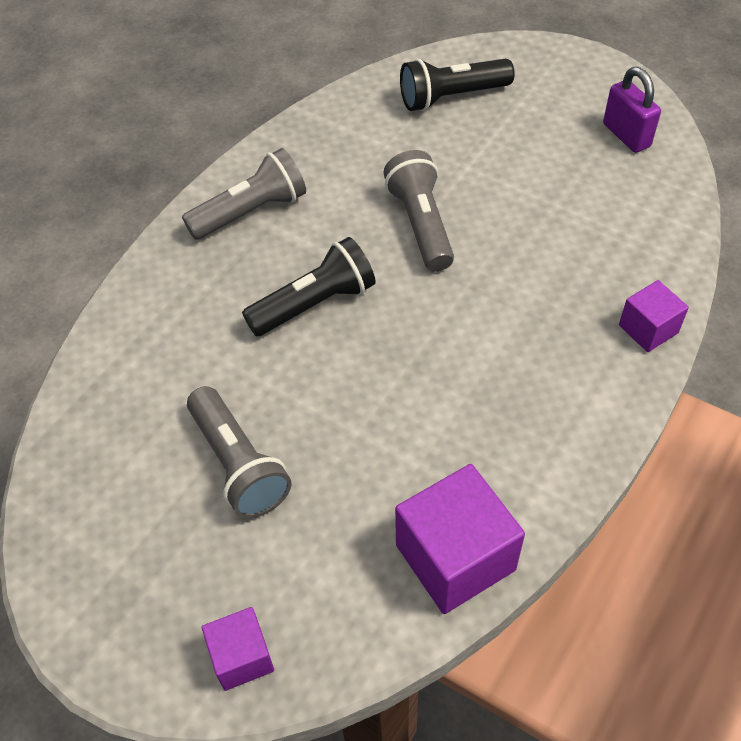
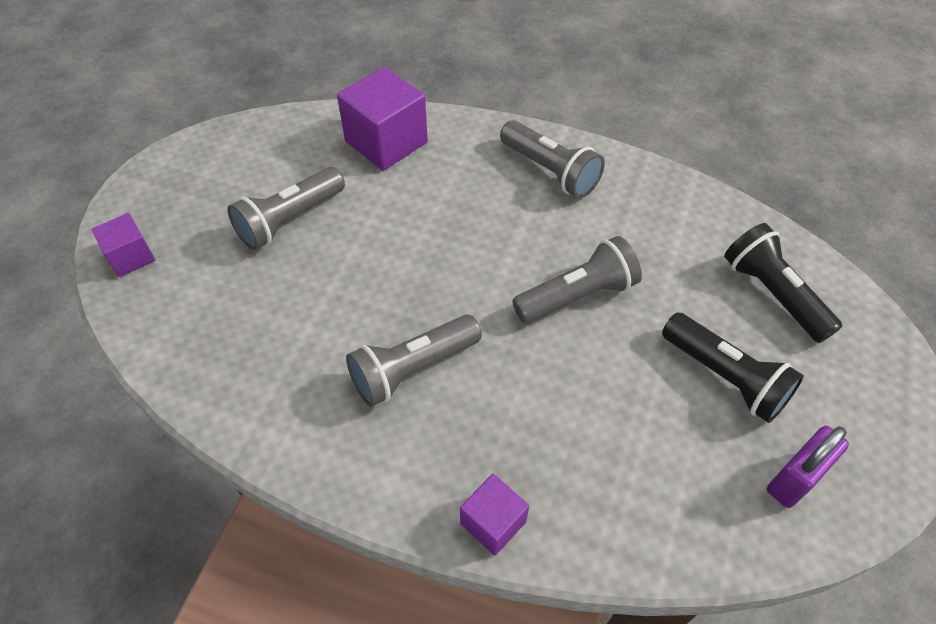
camera: 75 degrees right, 0 degrees up
black flashlight [242,237,376,336] -> black flashlight moved to [662,313,804,423]
purple cube [395,464,525,614] -> purple cube moved to [337,67,428,171]
none -> grey flashlight [346,314,482,407]

